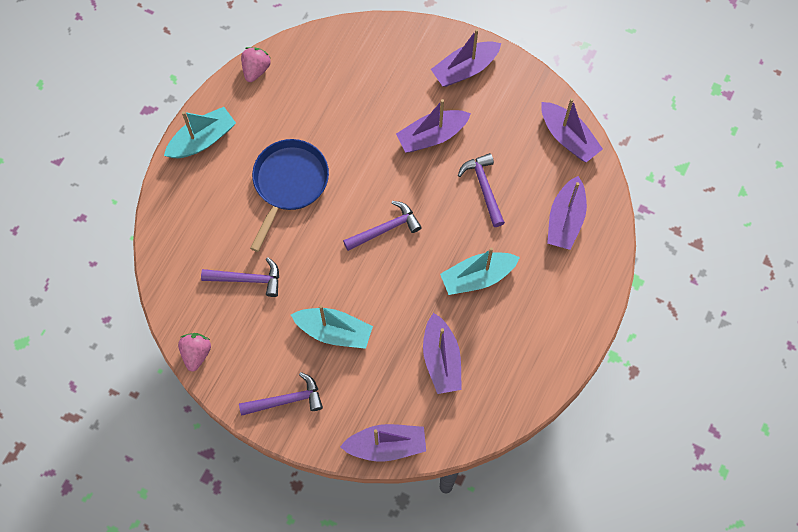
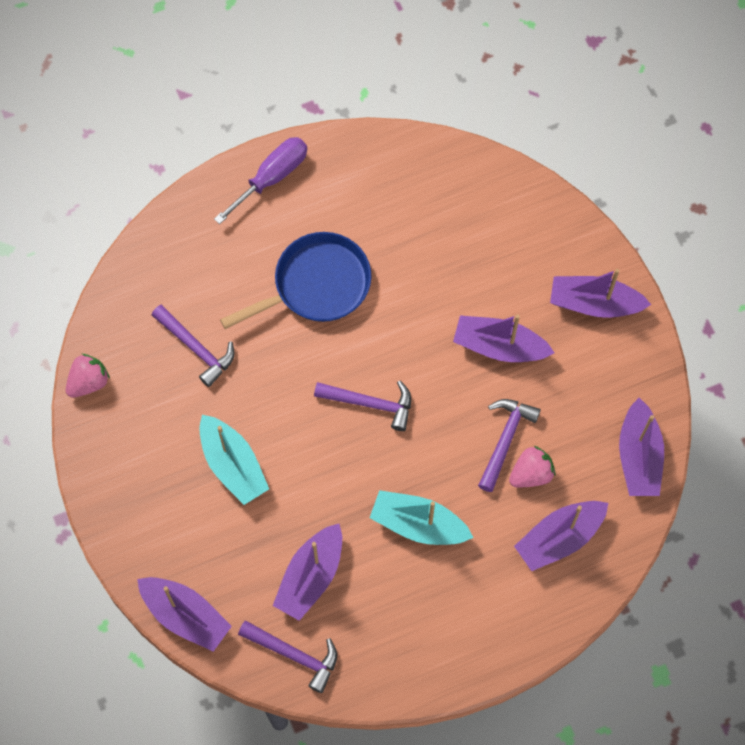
camera: 40 degrees right, 0 degrees up
turquoise boat [164,107,236,158] -> purple screwdriver [214,137,307,224]
purple hammer [239,372,323,416] -> purple hammer moved to [238,621,337,693]
pink strawberry [241,47,271,82] -> pink strawberry moved to [509,446,555,488]

